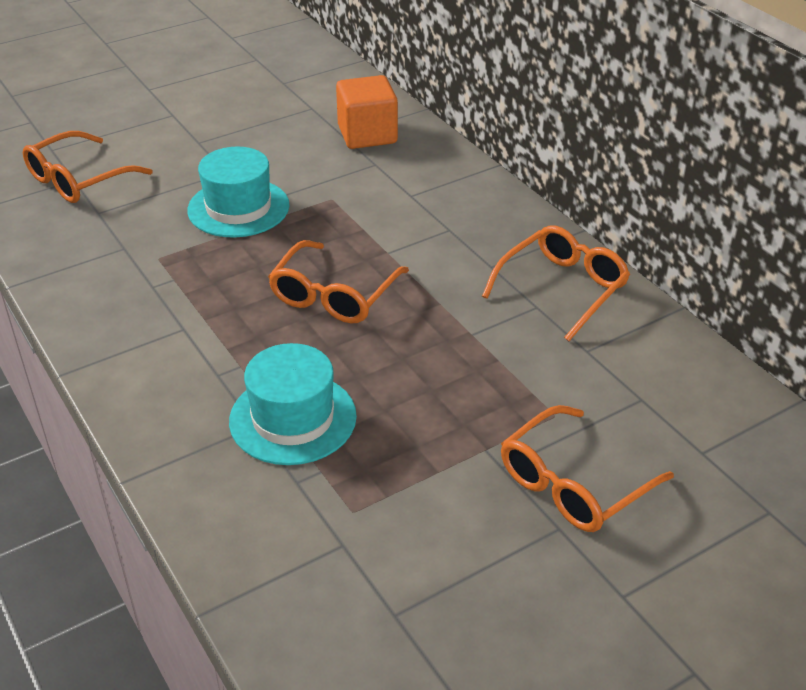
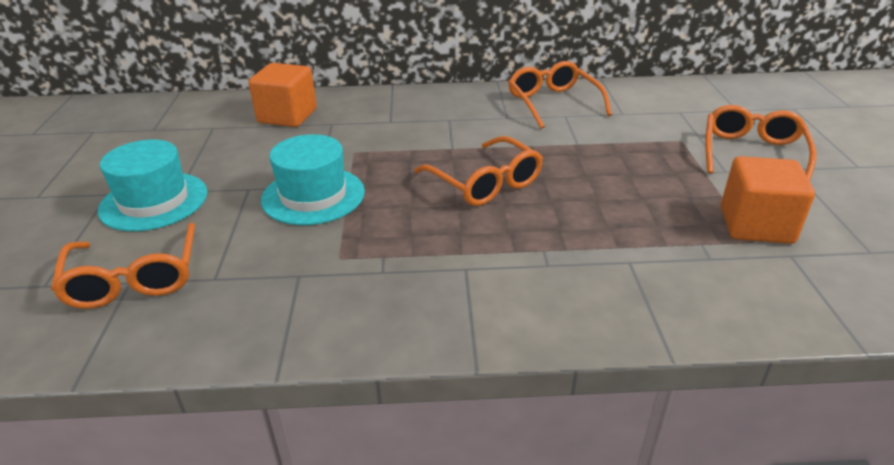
camera: 60 degrees left, 5 degrees down
turquoise hat [229,343,357,465] -> turquoise hat moved to [98,140,208,231]
orange glasses [501,405,674,532] -> orange glasses turned 150 degrees counterclockwise [705,105,817,181]
none -> orange cube [721,156,815,244]

